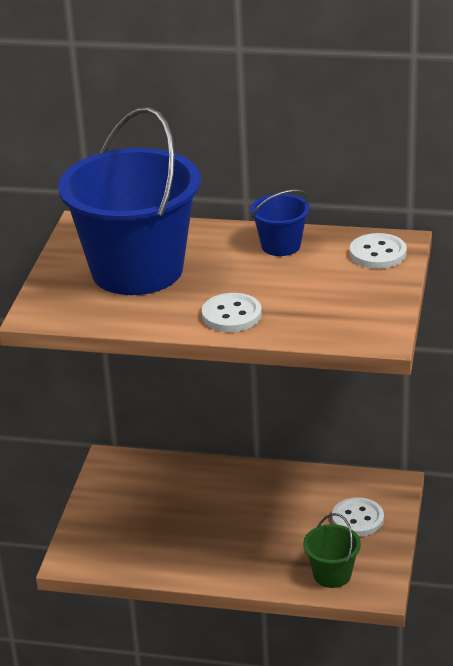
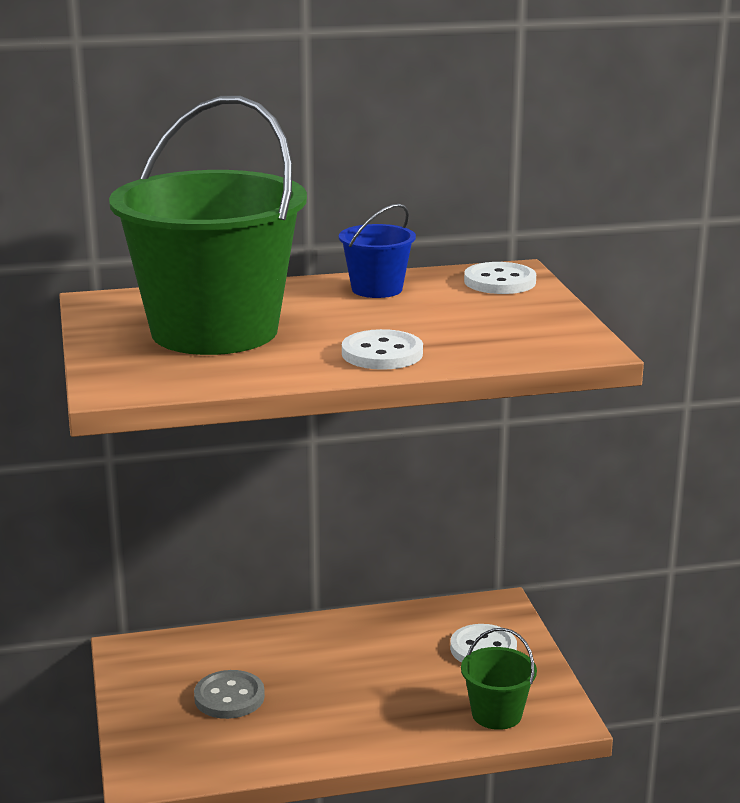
camera: 25 degrees left, 10 degrees down
blue bucket [58,107,201,295] -> green bucket [109,96,307,355]
none -> grey button [194,670,265,719]

